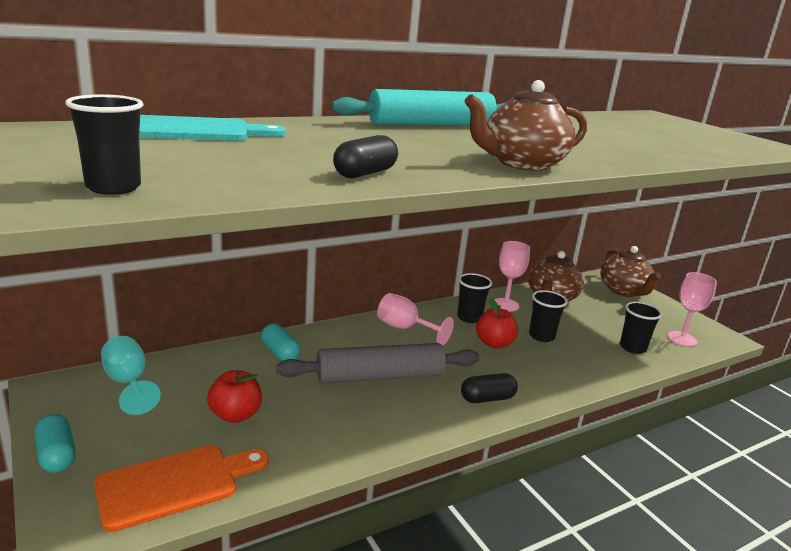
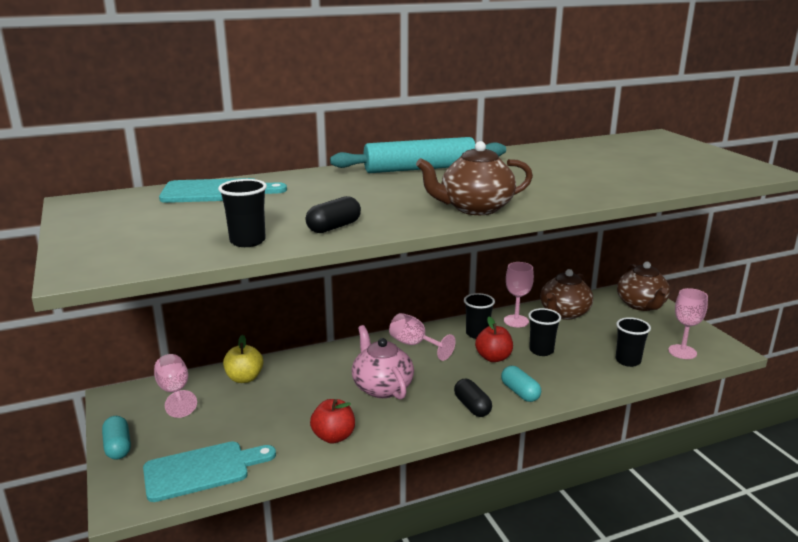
camera: 10 degrees right, 0 degrees up
black cup [65,94,144,195] -> black cup moved to [218,179,267,247]
orange cutting board [94,445,269,532] -> turquoise cutting board [143,441,276,502]
turquoise goblet [101,336,161,415] -> pink goblet [154,354,197,418]
red apple [207,370,262,423] -> red apple moved to [310,399,355,444]
turquoise capsule [261,324,301,361] -> turquoise capsule moved to [501,366,541,402]
grey rolling pin [276,343,479,384] -> pink teapot [352,325,414,400]
black capsule [461,373,518,403] -> black capsule turned 75 degrees clockwise [454,379,492,417]
none -> yellow apple [223,335,263,383]

